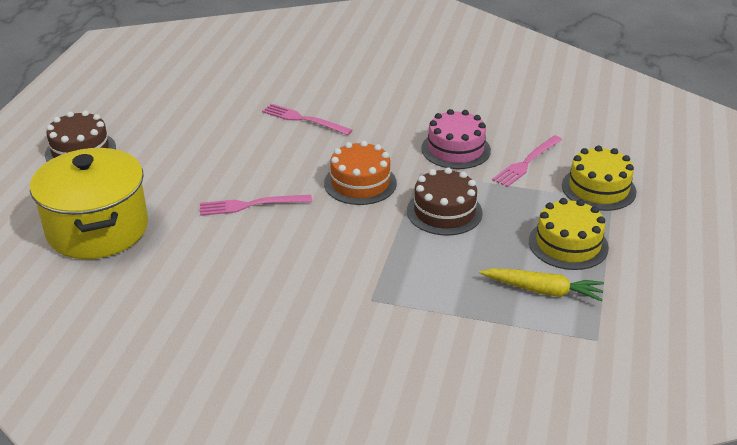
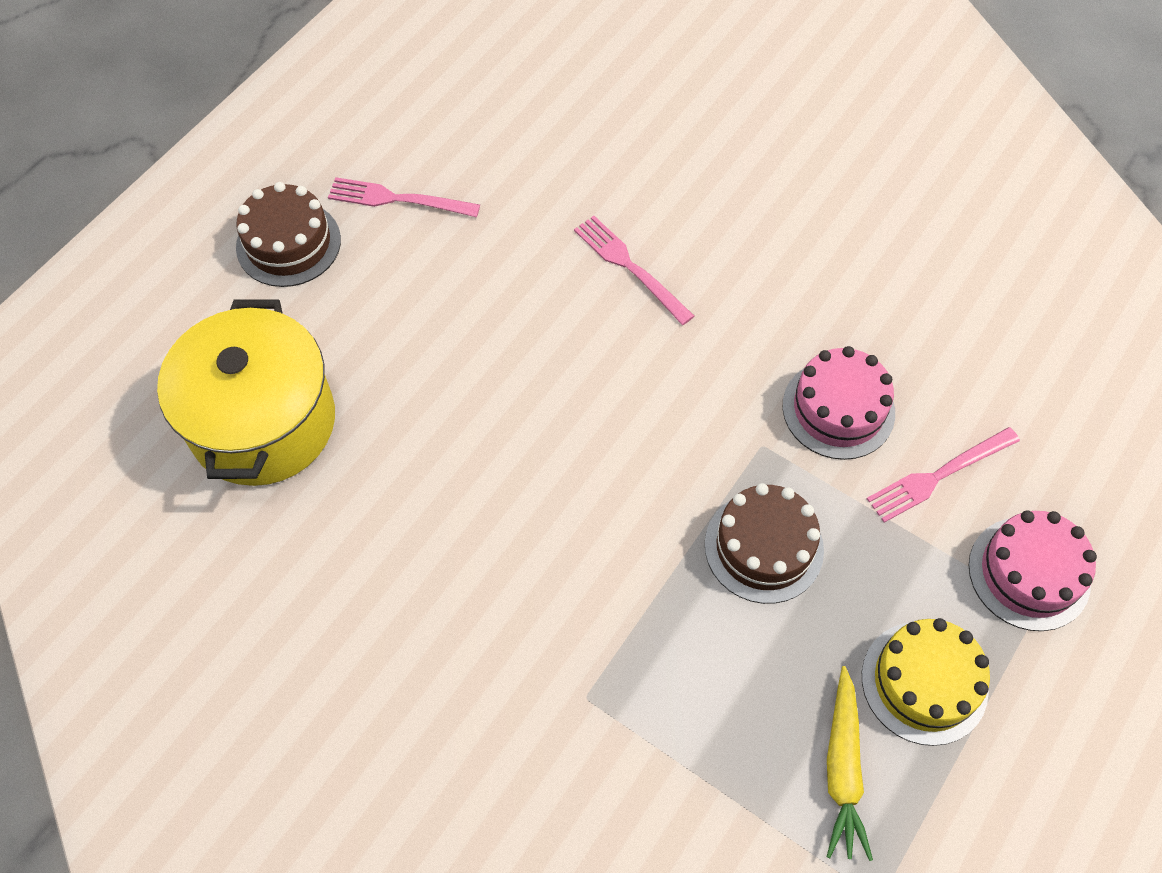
camera: 20 degrees right, 25 degrees up
pink fork [200,195,312,216] -> pink fork moved to [328,177,480,217]
orange cake [324,141,397,205] -> none
yellow carrot [480,268,604,302] -> yellow carrot turned 60 degrees clockwise [827,666,873,861]
yellow cake [562,146,636,211] -> pink cake [969,510,1097,631]

